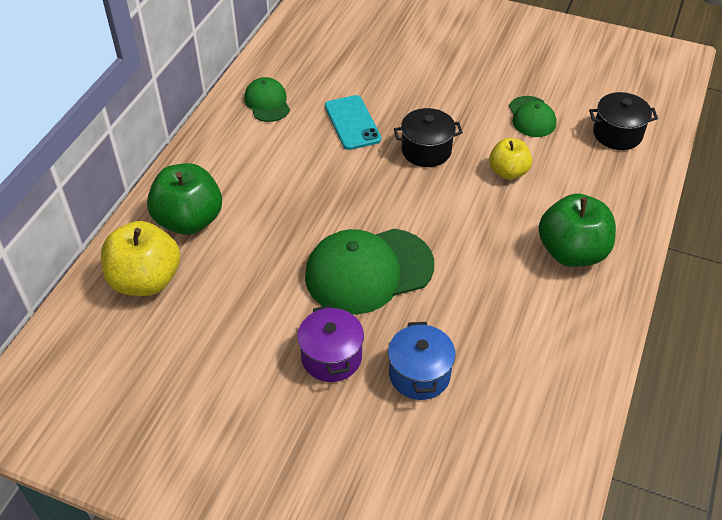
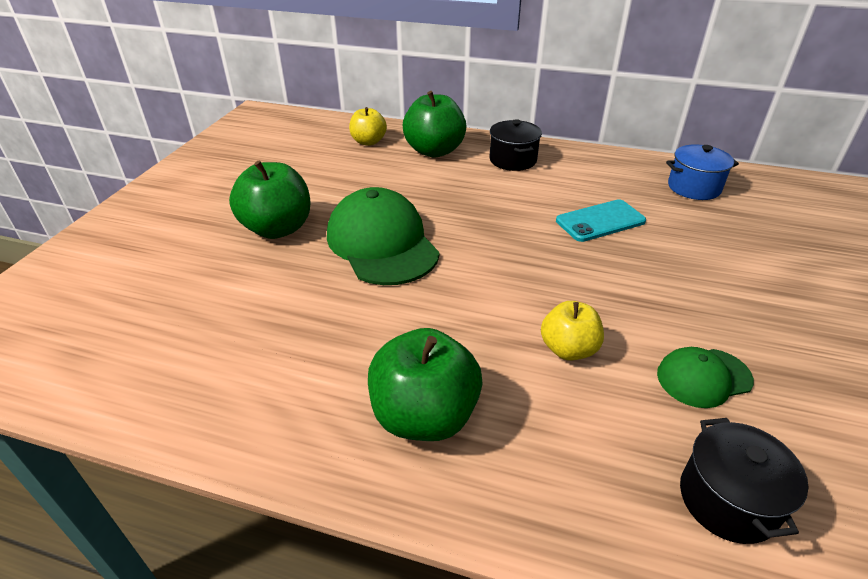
camera: 85 degrees right, 10 degrees down
yellow apple [101,221,180,296] -> yellow apple [349,107,387,146], size x0.62
green cap [244,77,290,122] -> none
purple pot [297,305,364,382] -> green apple [229,160,311,239]
blue pot [388,322,456,400] -> blue pot moved to [666,144,739,200]
black pot [394,108,463,167] -> black pot moved to [490,119,542,171]

